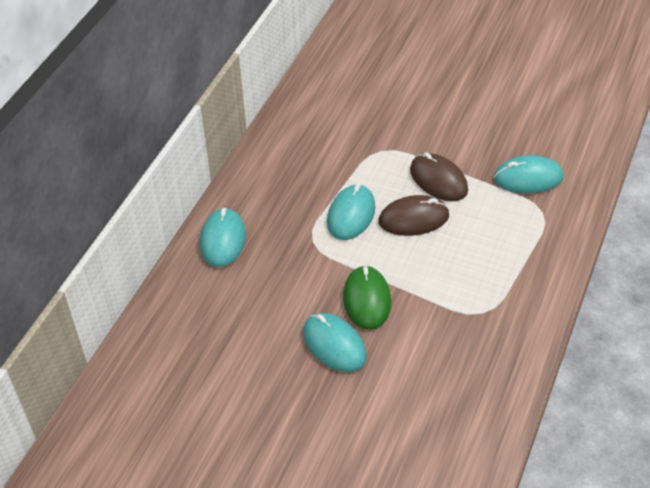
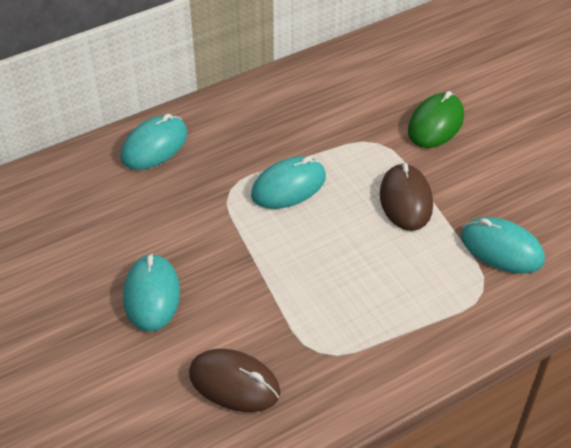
camera: 35 degrees right, 0 degrees up
green mouse [343,265,391,330] -> green mouse moved to [408,91,464,148]
brown mouse [379,195,449,236] -> brown mouse moved to [189,349,280,412]

